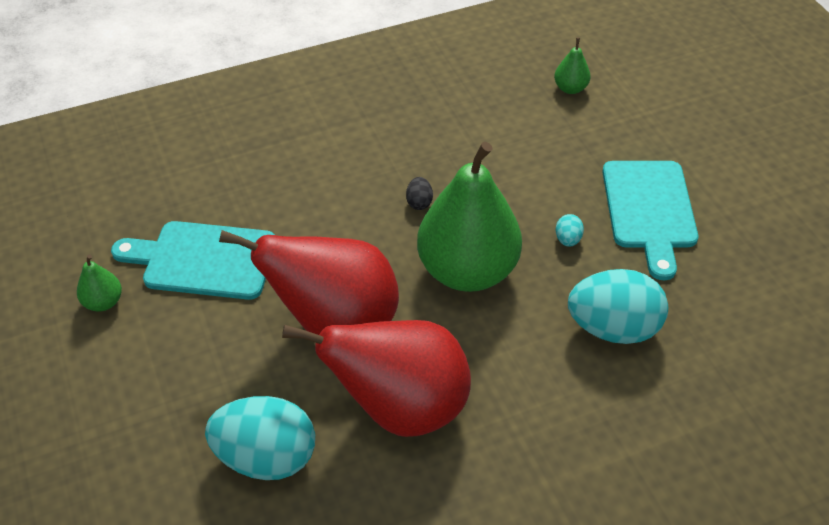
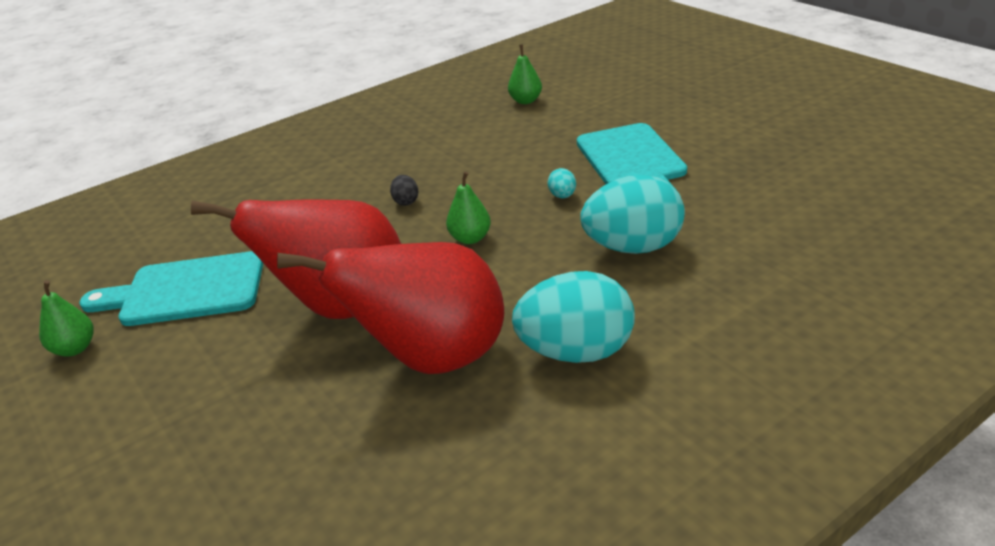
camera: 10 degrees left, 15 degrees down
turquoise egg [205,396,315,480] -> turquoise egg moved to [512,271,635,363]
green pear [417,142,522,292] -> green pear [446,172,491,244], size x0.41

